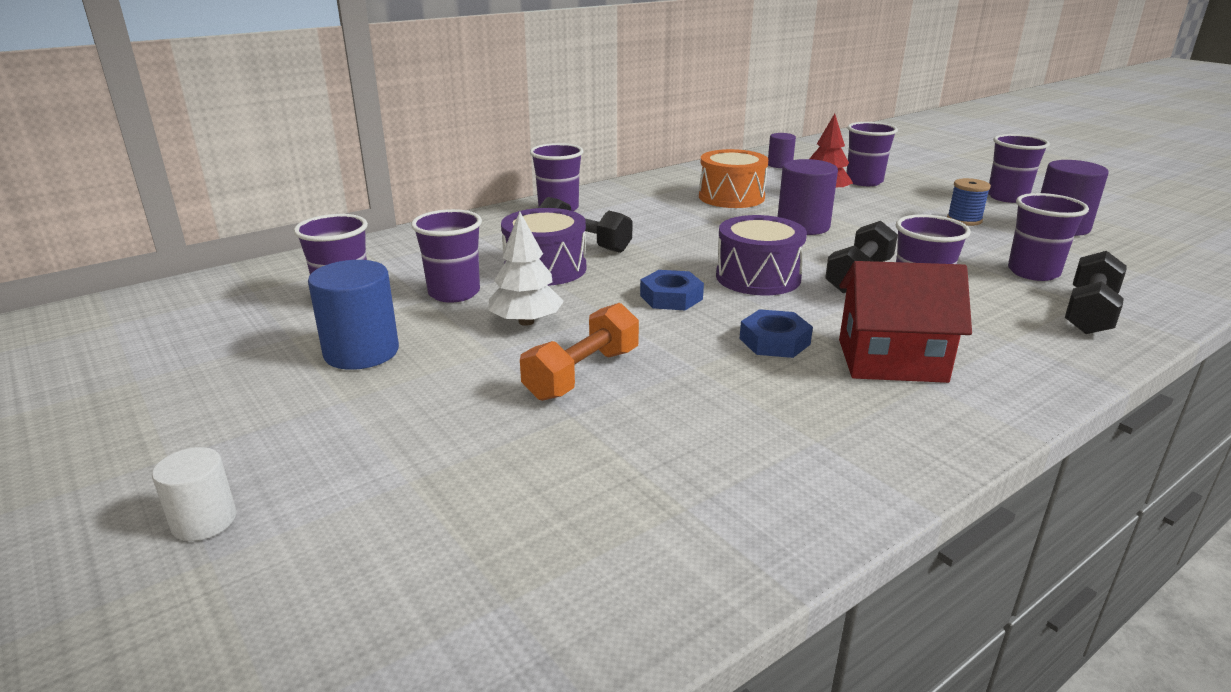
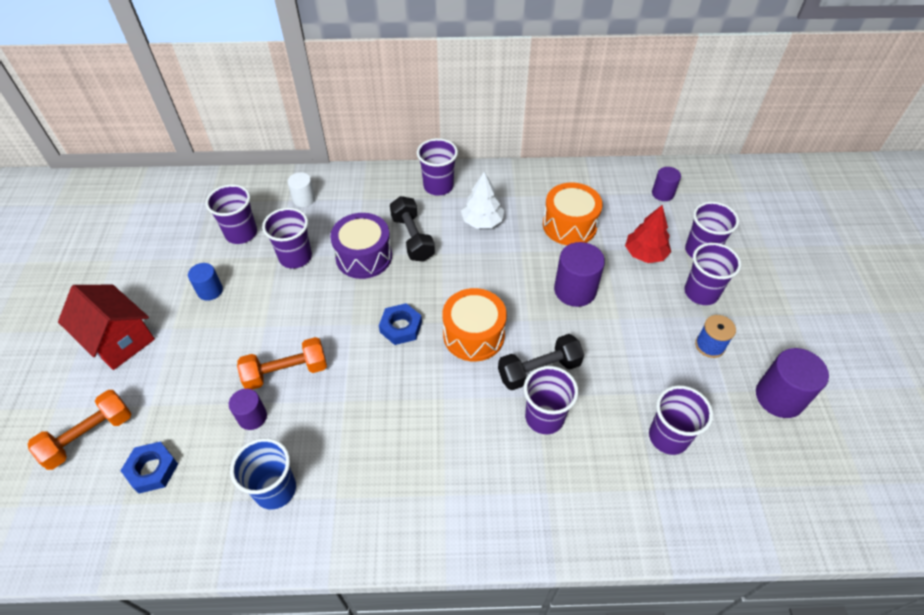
camera: 35 degrees right, 25 degrees up
white cylinder [152,447,236,541] -> white cylinder moved to [288,172,315,207]
blue cylinder [308,260,399,370] -> blue cylinder [188,263,223,301], size x0.59
white tree [488,212,564,326] -> white tree moved to [461,171,504,228]
purple drum [716,215,807,295] -> orange drum [442,288,507,361]
blue nut [739,309,813,358] -> blue nut moved to [120,442,178,493]
red house [839,261,972,383] -> red house moved to [58,285,155,370]
purple cup [988,134,1050,203] -> purple cup moved to [684,243,741,305]
black dumbbell [1065,251,1127,334] -> none
none -> orange dumbbell [28,390,132,470]
none -> purple cylinder [229,389,267,430]
none -> blue cup [230,438,296,510]

